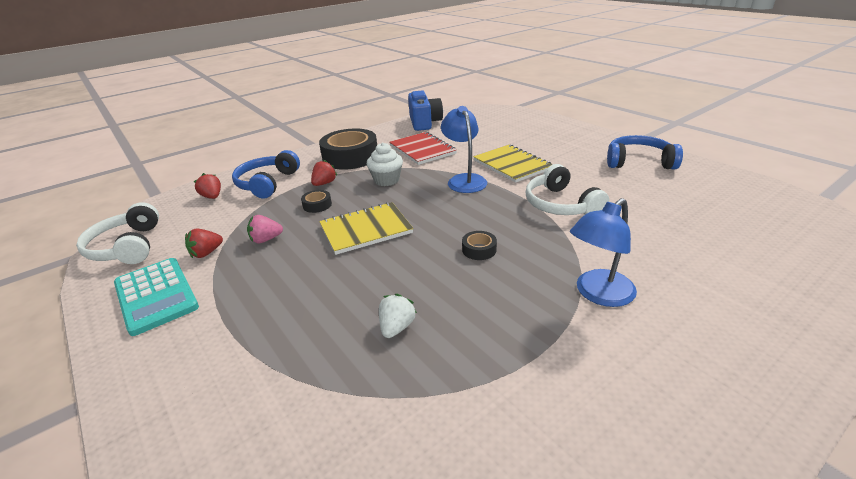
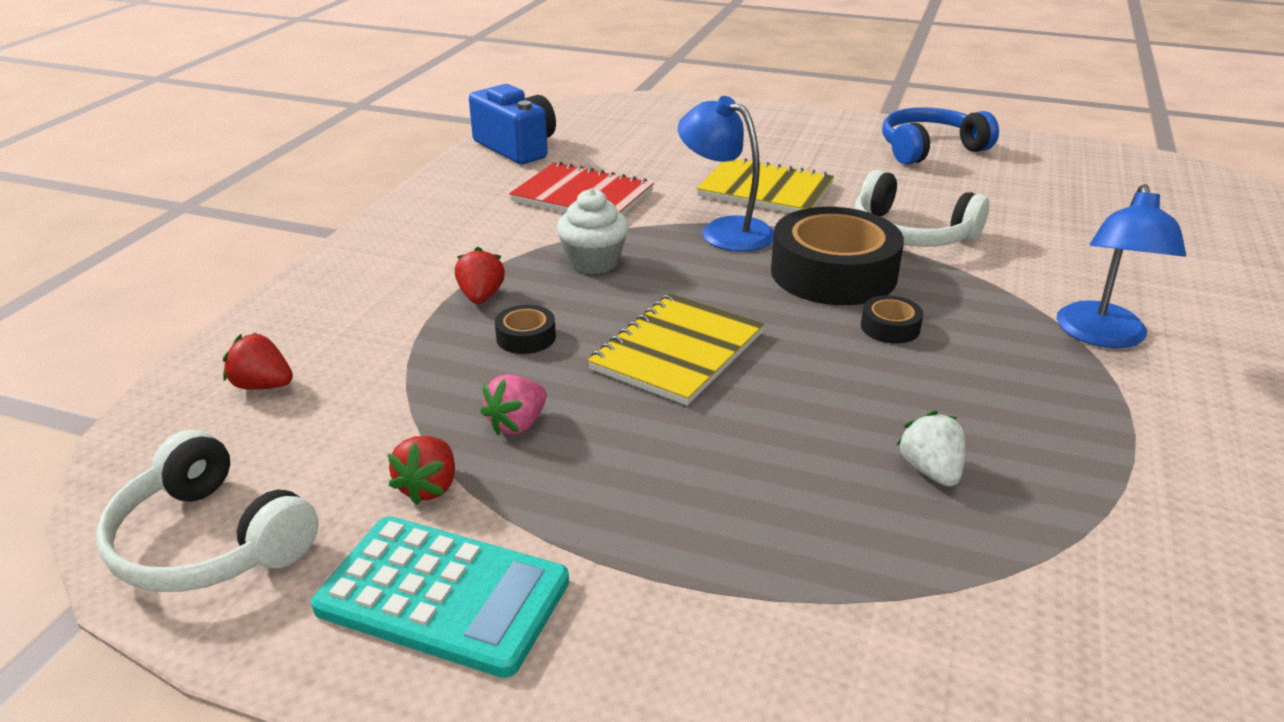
camera: 35 degrees left, 0 degrees up
blue headphones [232,150,300,199] -> none
black tape [319,129,377,170] -> black tape moved to [771,207,904,305]

